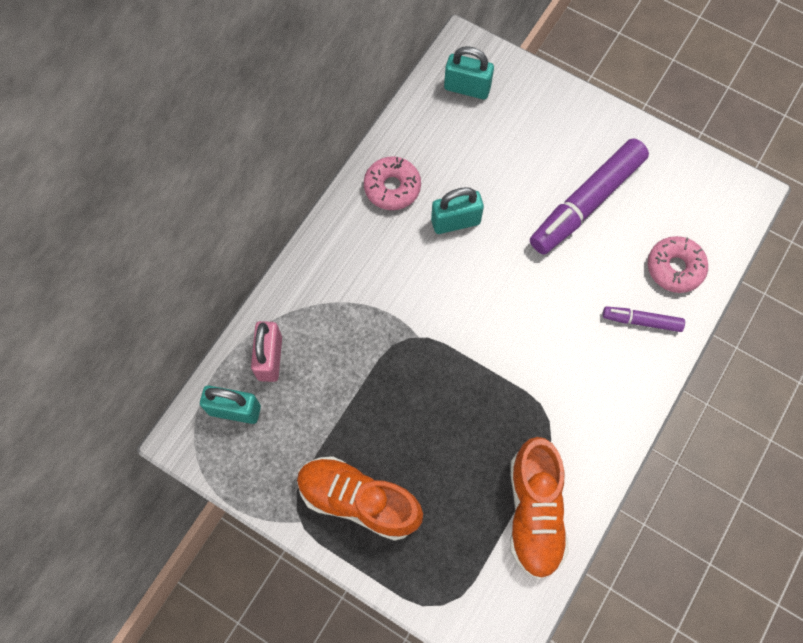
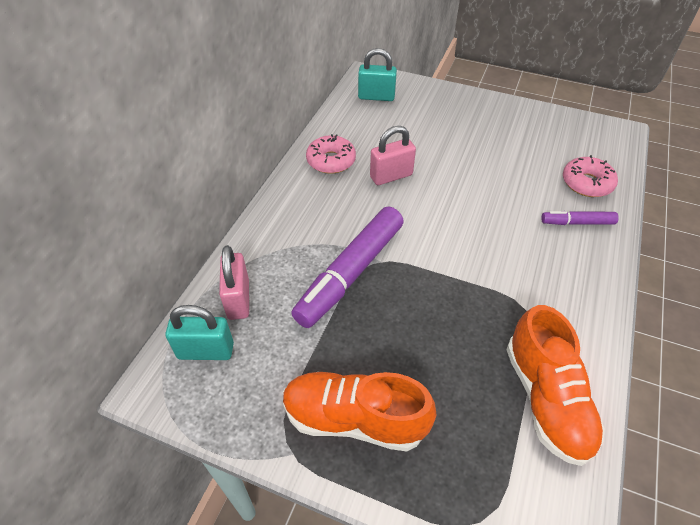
camera: 10 degrees left, 20 degrees down
turquoise padlock [431,187,484,234] -> pink padlock [370,126,416,185]
purple marker [530,138,649,255] -> purple marker moved to [291,207,404,328]

